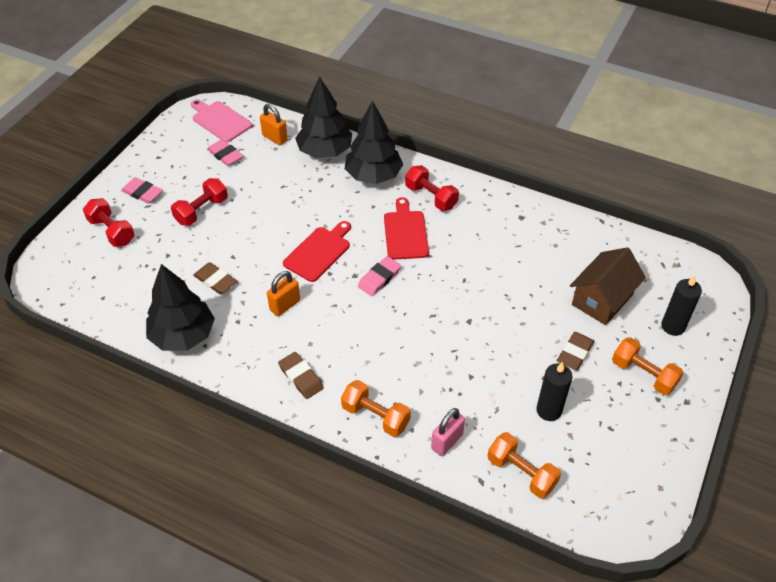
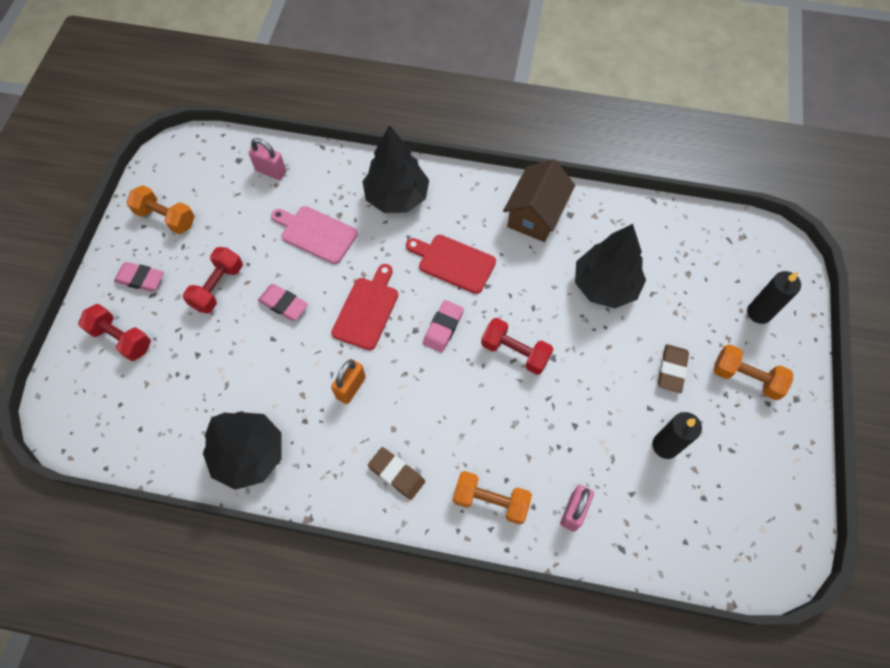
camera: 15 degrees left, 15 degrees up
pink cutting board [191,99,252,142] -> pink cutting board moved to [271,206,358,264]
brown eraser [193,262,237,294] -> none
pink eraser [207,139,243,166] -> pink eraser moved to [258,284,308,321]
orange padlock [260,104,288,145] -> pink padlock [249,138,286,180]
black tree [295,76,352,158] -> black tree moved to [575,224,646,308]
red cutting board [384,197,429,260] -> red cutting board turned 45 degrees counterclockwise [406,235,496,294]
red dumbbell [405,165,459,211] -> red dumbbell moved to [481,318,553,375]
orange dumbbell [488,432,561,499] -> orange dumbbell moved to [126,185,195,234]
brown house [570,247,646,325] -> brown house moved to [503,159,575,242]

